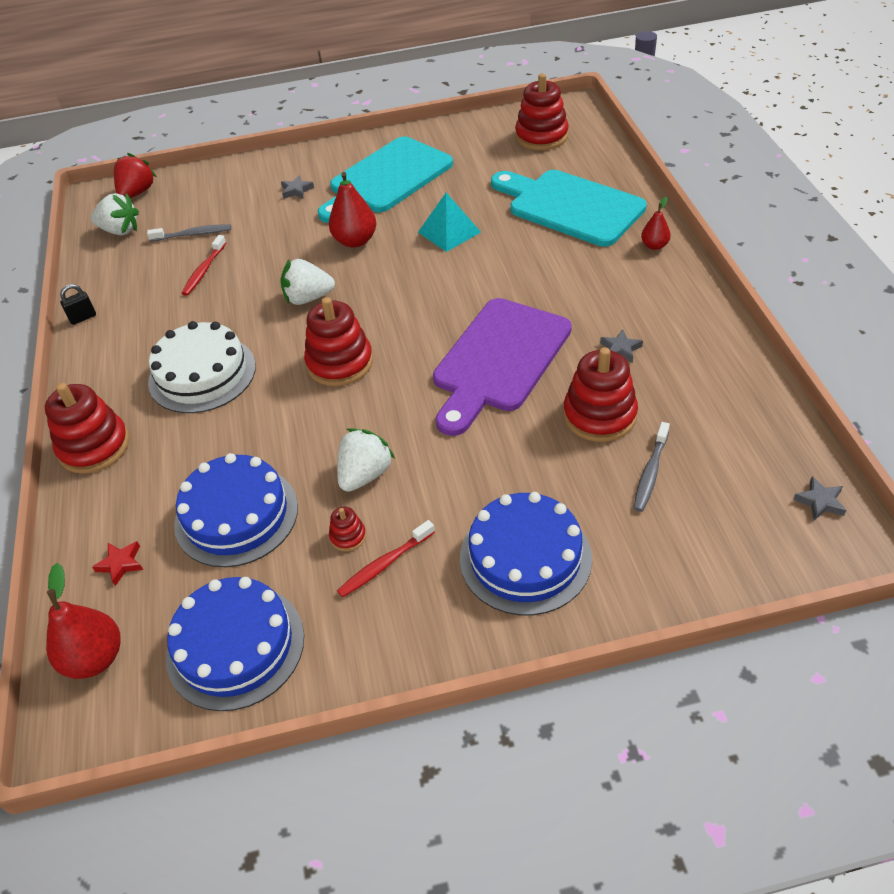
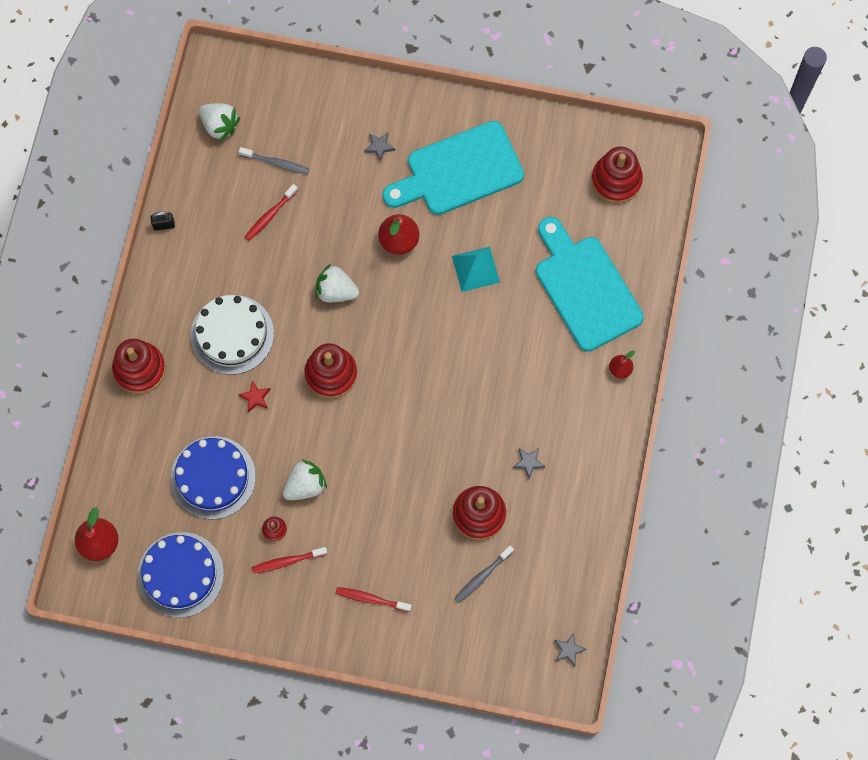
camera: 20 degrees right, 25 degrees up
red star [92,541,143,586] -> red star moved to [238,381,271,413]
red strawberry [114,153,157,198] -> none
purple cutting board [433,298,572,436] -> none
blue cake [460,492,592,615] -> red toothbrush [335,587,412,612]

